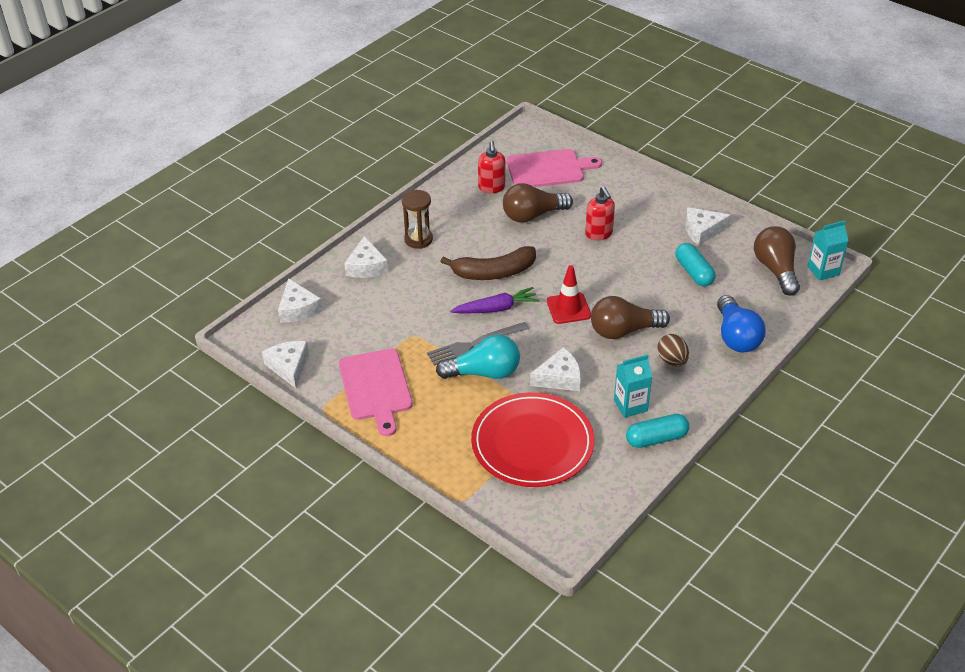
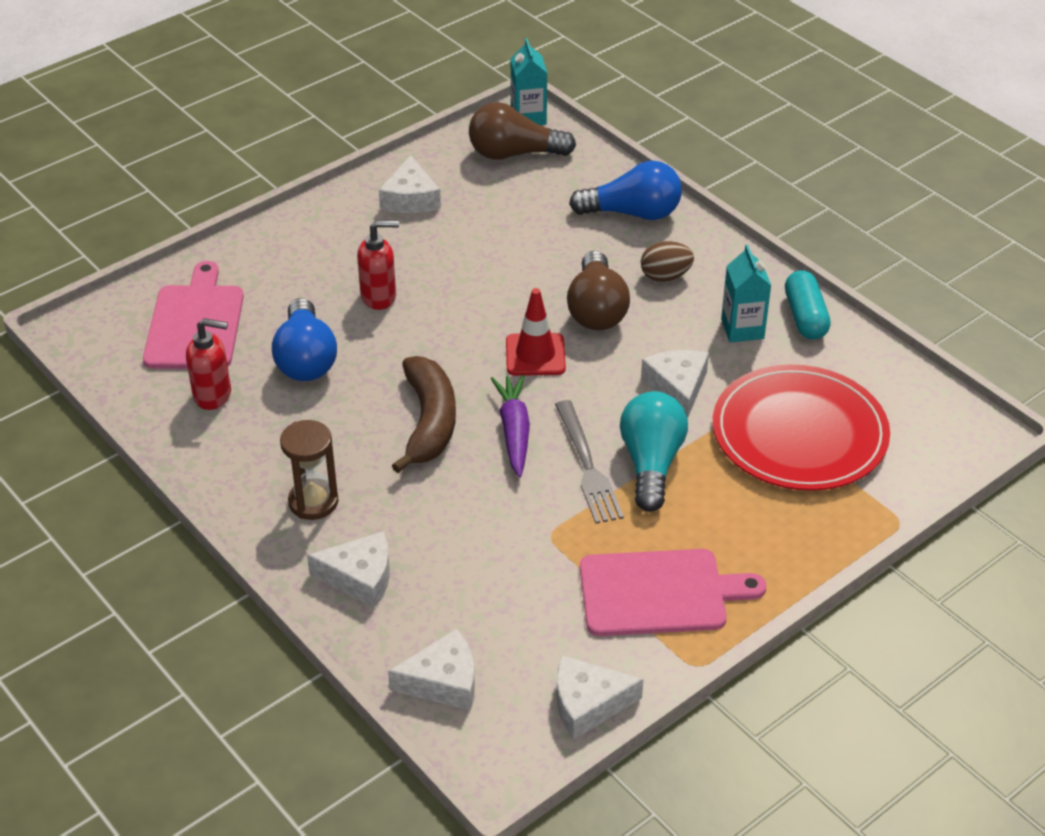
camera: 80 degrees left, 0 degrees up
brown light bulb [503,183,573,223] -> blue light bulb [272,298,337,381]
turquoise capsule [675,243,716,287] -> none

